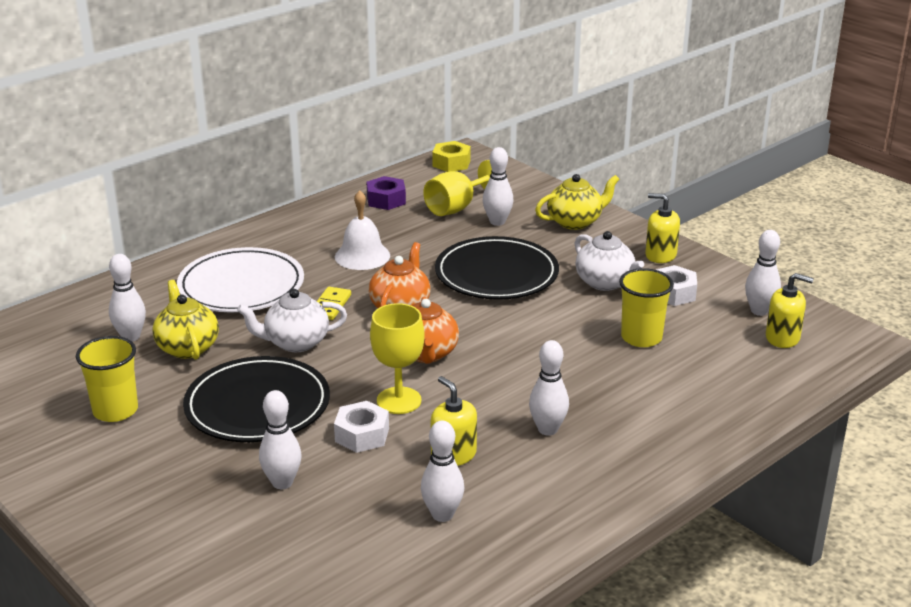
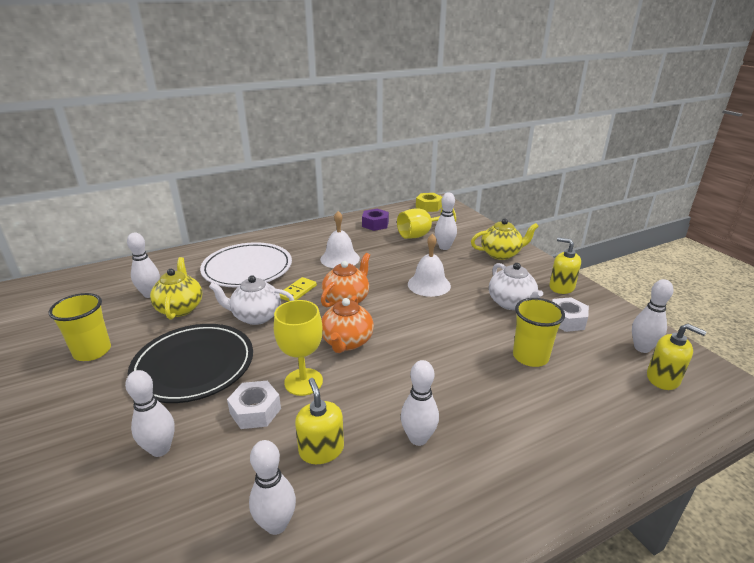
camera: 15 degrees right, 0 degrees up
black plate [435,236,559,300] -> white bell [408,234,451,297]

